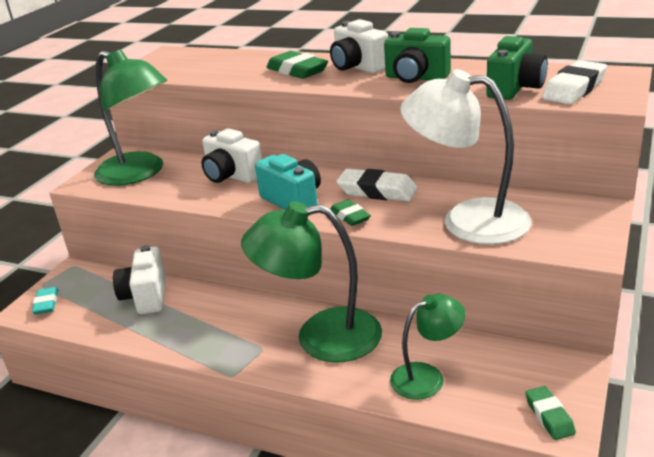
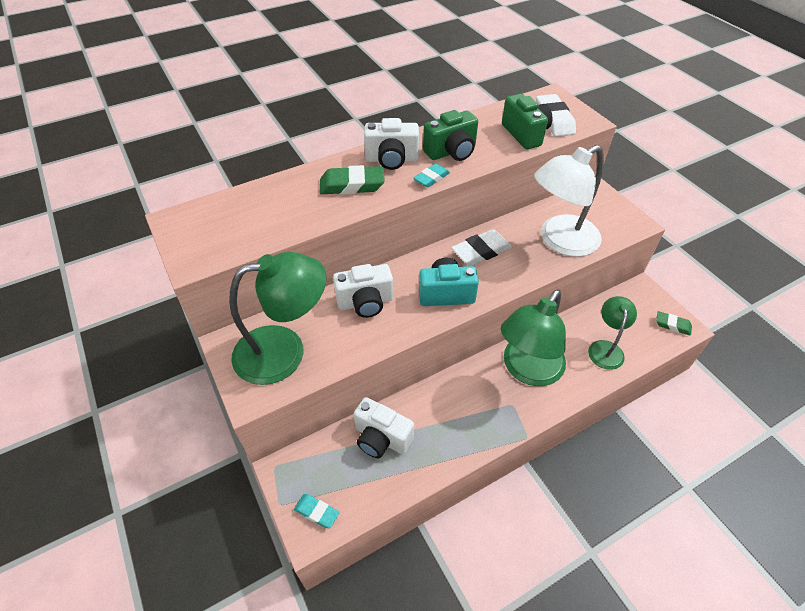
camera: 55 degrees left, 20 degrees up
green eraser [330,199,371,226] -> none
none -> turquoise eraser [414,163,450,188]

